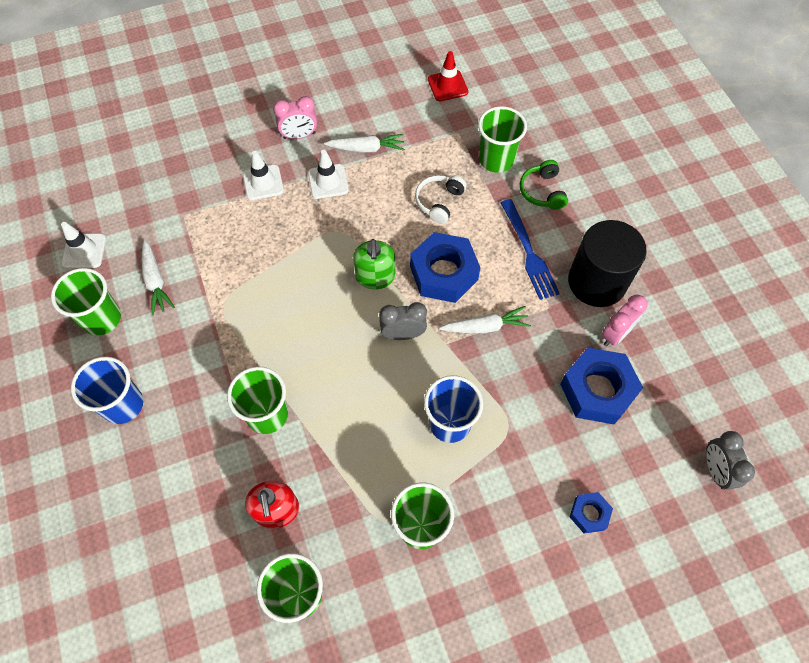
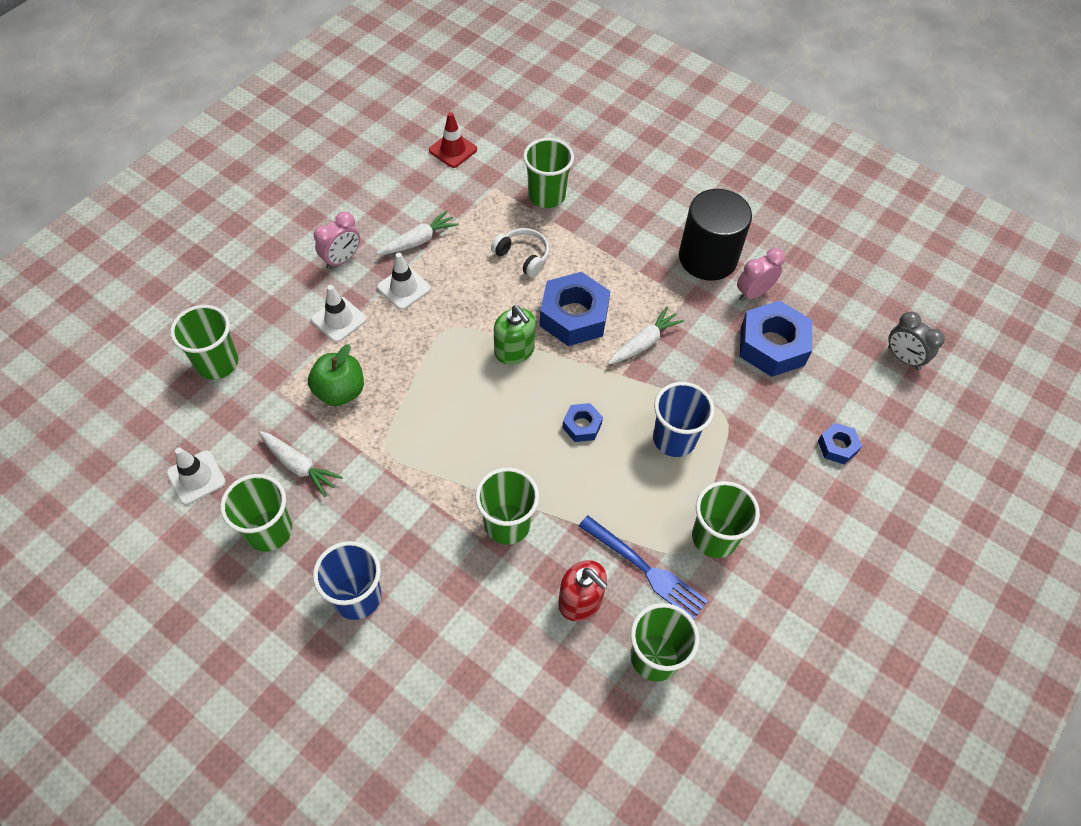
camera: 35 degrees left, 5 degrees down
grey clock [379,302,427,340] -> none
white headphones [415,175,467,224] -> white headphones turned 135 degrees clockwise [491,228,549,278]
blue fork [501,199,560,300] -> blue fork moved to [579,515,708,620]
green headphones [520,160,568,210] -> none
pink clock [602,294,648,347] -> pink clock turned 135 degrees counterclockwise [737,248,785,301]
none -> green cup [170,305,238,380]
none -> green apple [308,344,364,406]
none -> blue nut [562,403,603,442]

